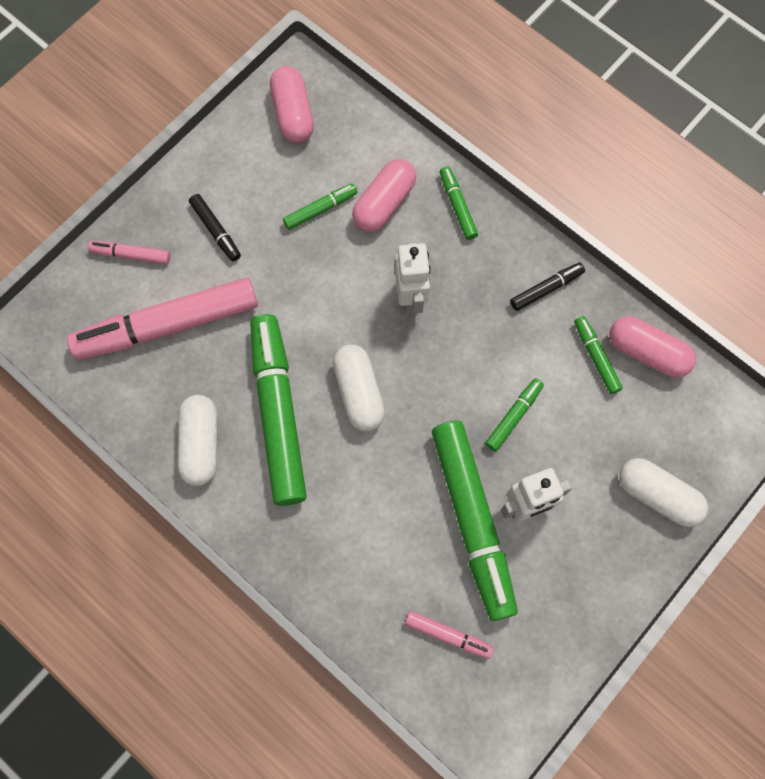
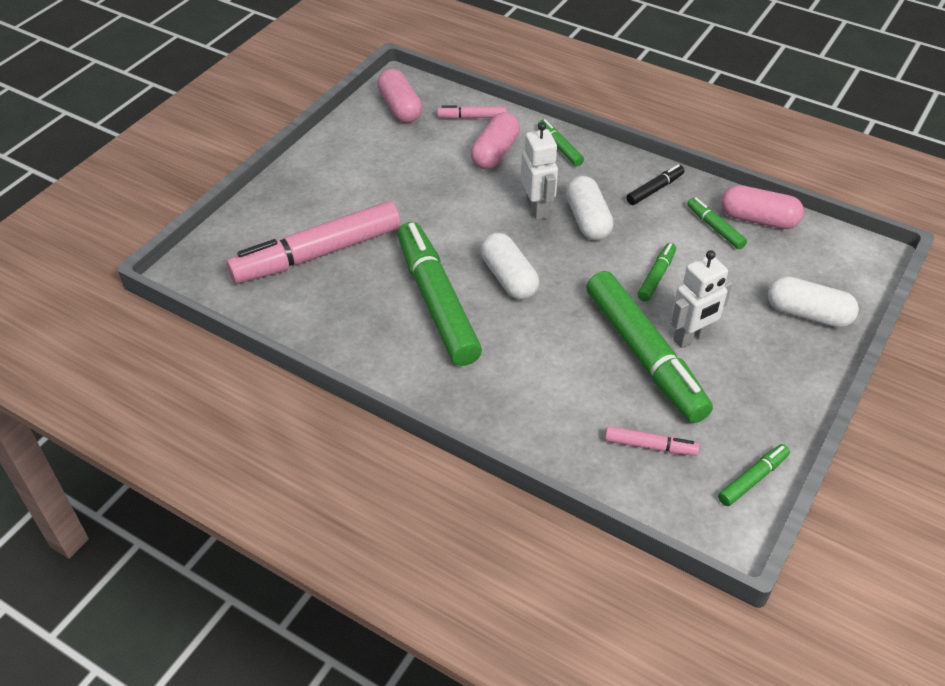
camera: 10 degrees left, 25 degrees down
pink marker [88,241,171,265] -> pink marker moved to [437,105,506,119]
white capsule [178,395,217,486] -> white capsule moved to [566,176,614,240]
black marker [189,194,241,262] -> none
green marker [283,183,358,230] -> green marker moved to [718,444,790,506]

